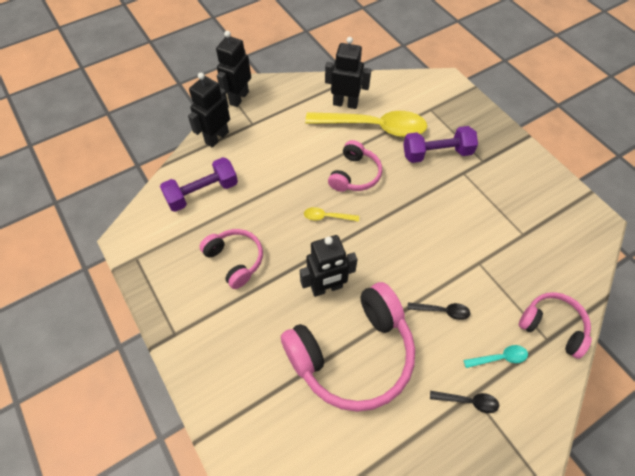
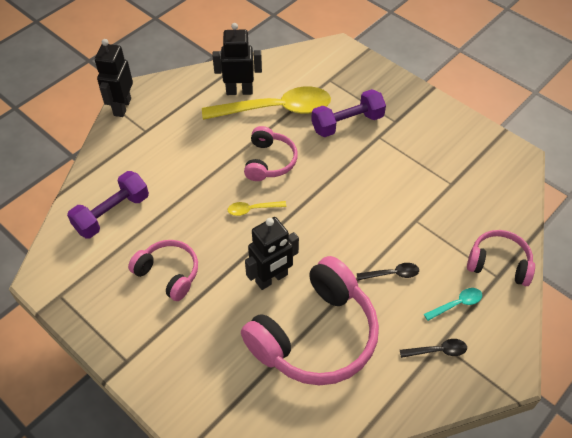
camera: 15 degrees left, 5 degrees down
black robot [188,73,230,148] -> none

